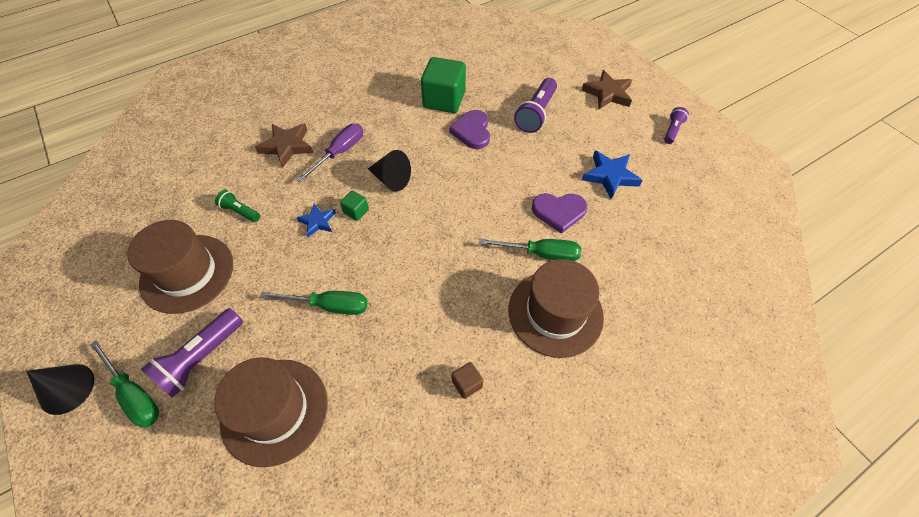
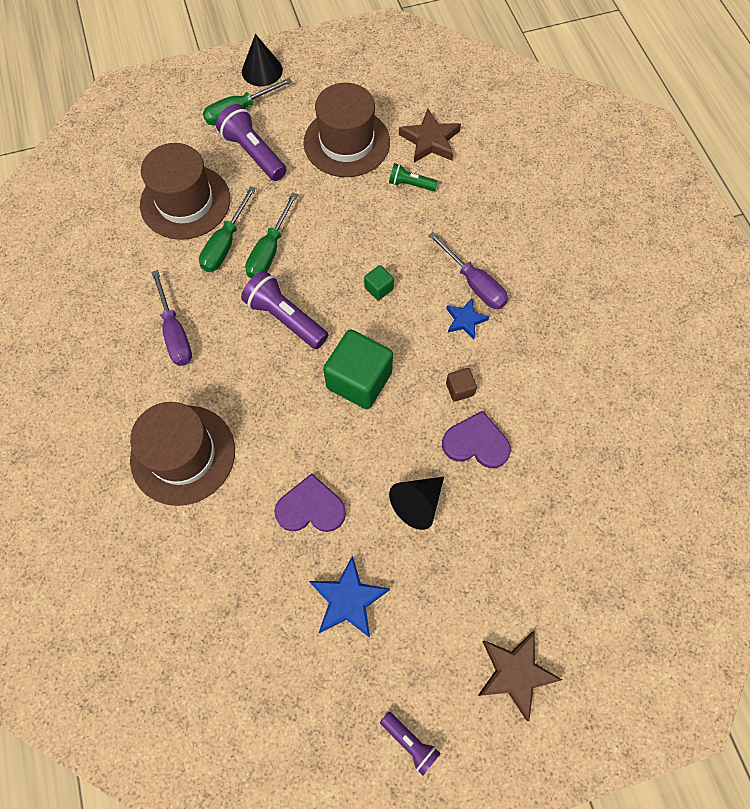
camera: 105 degrees right, 10 degrees up
green flashlight [215,190,260,222] -> green flashlight turned 120 degrees counterclockwise [389,163,438,191]
brown star [255,123,313,168] -> brown star moved to [399,109,461,163]
blue star [297,204,336,237] -> blue star moved to [446,298,489,339]
black cone [368,150,411,192] -> black cone moved to [389,477,444,530]
green cube [421,57,466,113] -> green cube moved to [323,329,393,409]
brown cube [452,362,484,399] -> brown cube moved to [446,368,477,402]
green screwdriver [479,238,581,261] -> green screwdriver moved to [199,186,256,272]
purple flashlight [514,78,557,133] -> purple flashlight moved to [241,271,328,349]
purple heart [532,193,587,234] -> purple heart turned 75 degrees clockwise [274,473,346,532]
none -> purple screwdriver [151,270,192,366]

